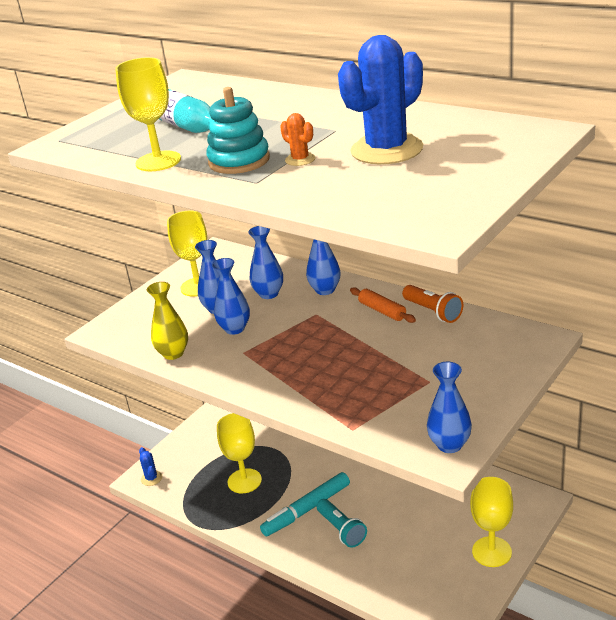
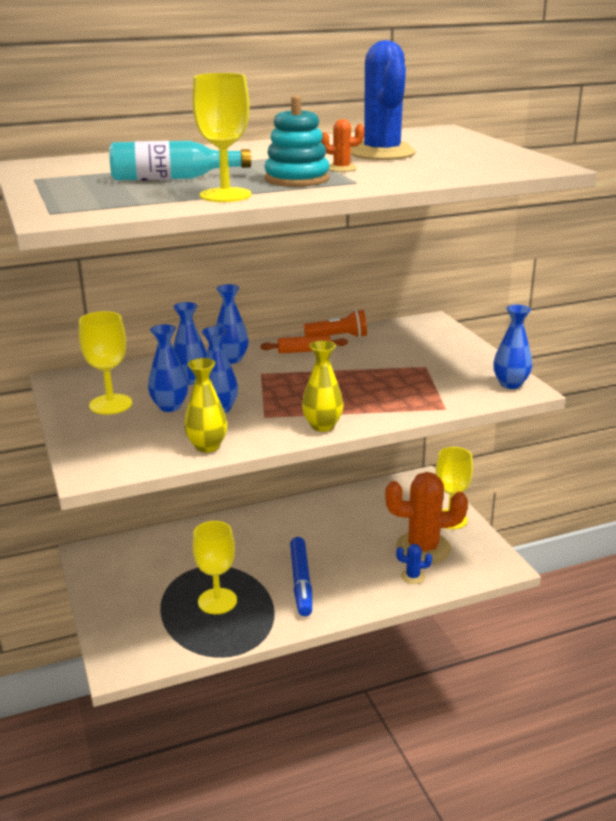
camera: 60 degrees left, 5 degrees down
blue cactus [139,447,162,486] -> blue cactus moved to [396,544,432,584]
turquoise marker [260,472,350,536] -> blue marker [290,537,312,617]
turquoise flashlight [317,499,367,548] -> none
none -> yellow vase [302,340,344,432]
none -> orange cactus [385,472,468,564]

